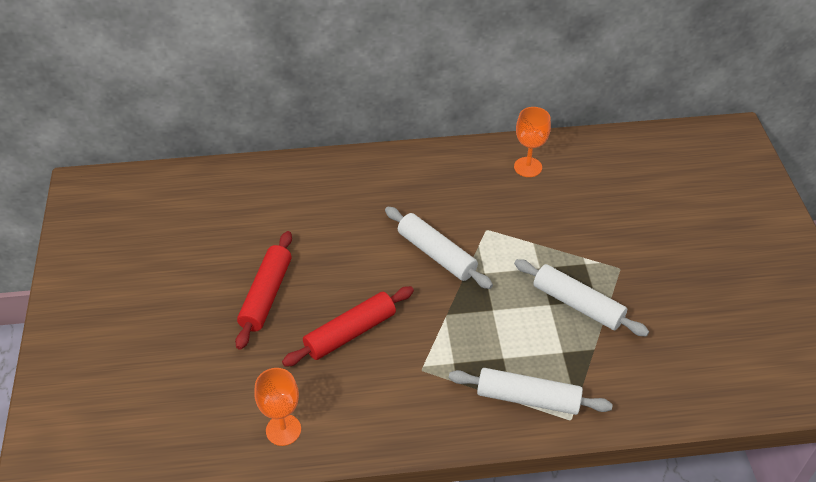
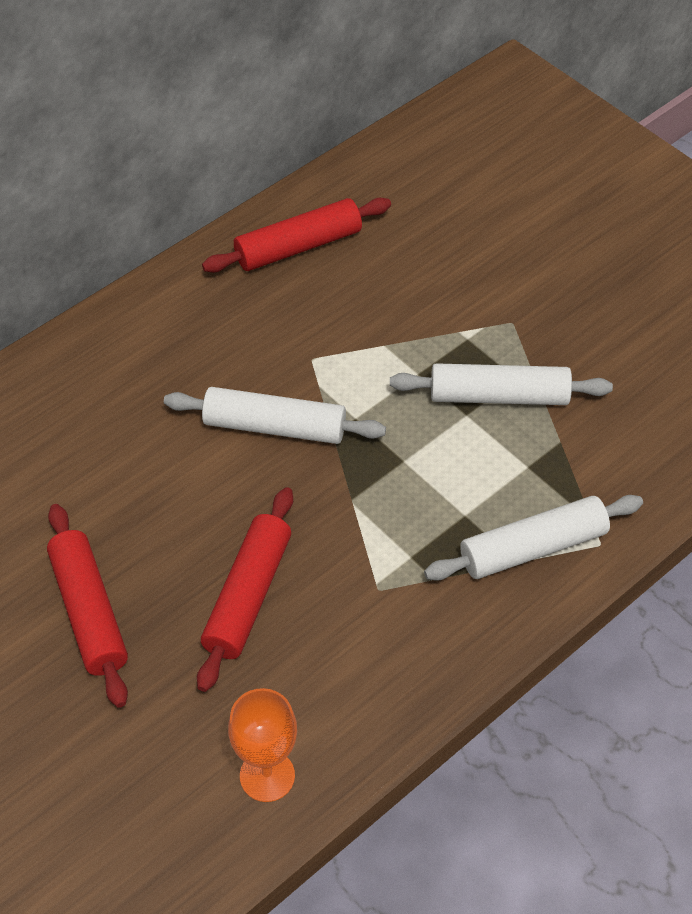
camera: 35 degrees left, 5 degrees up
orange goblet [514,107,551,177] -> red rolling pin [202,198,391,272]

